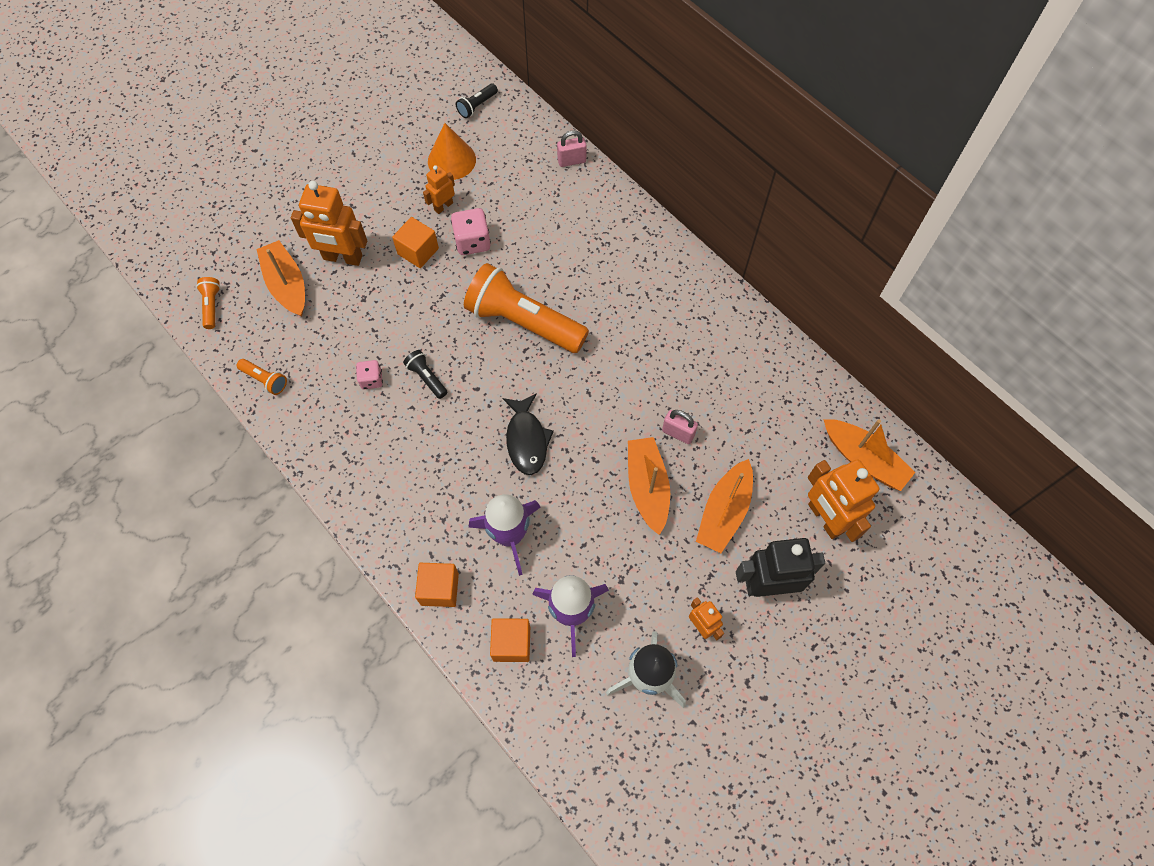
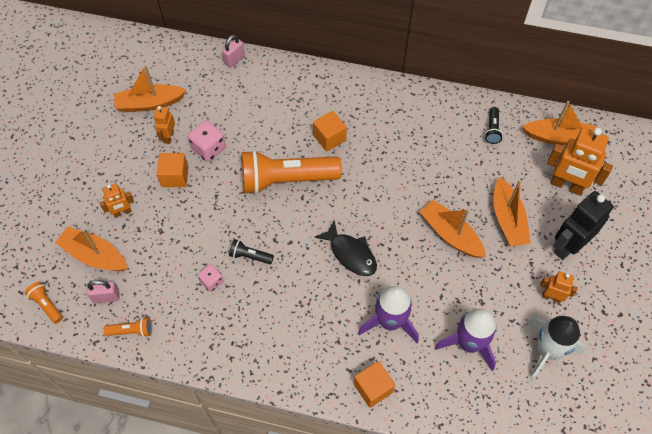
camera: 35 degrees left, 5 degrees down
orange robot [291,181,367,266] -> orange robot [100,184,134,218], size x0.54
orange cone [428,123,476,180] -> orange boat [114,65,186,112]
black flashlight [456,84,498,118] -> black flashlight moved to [485,107,503,144]
orange cube [490,618,530,662] -> orange cube moved to [313,111,347,152]
pink padlock [662,410,698,444] -> pink padlock moved to [87,280,120,303]

